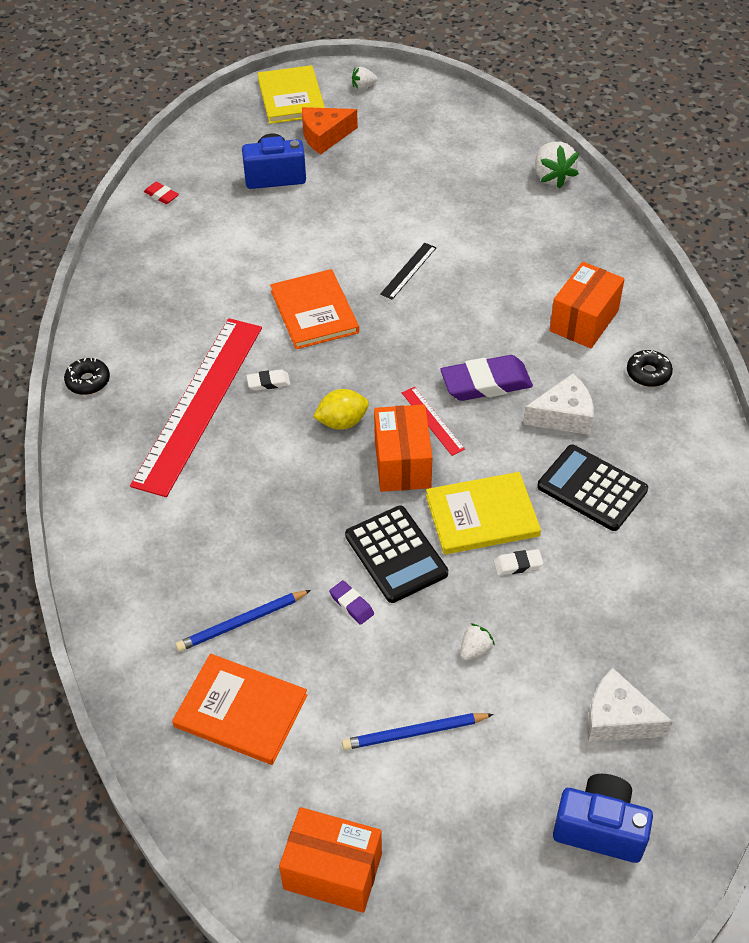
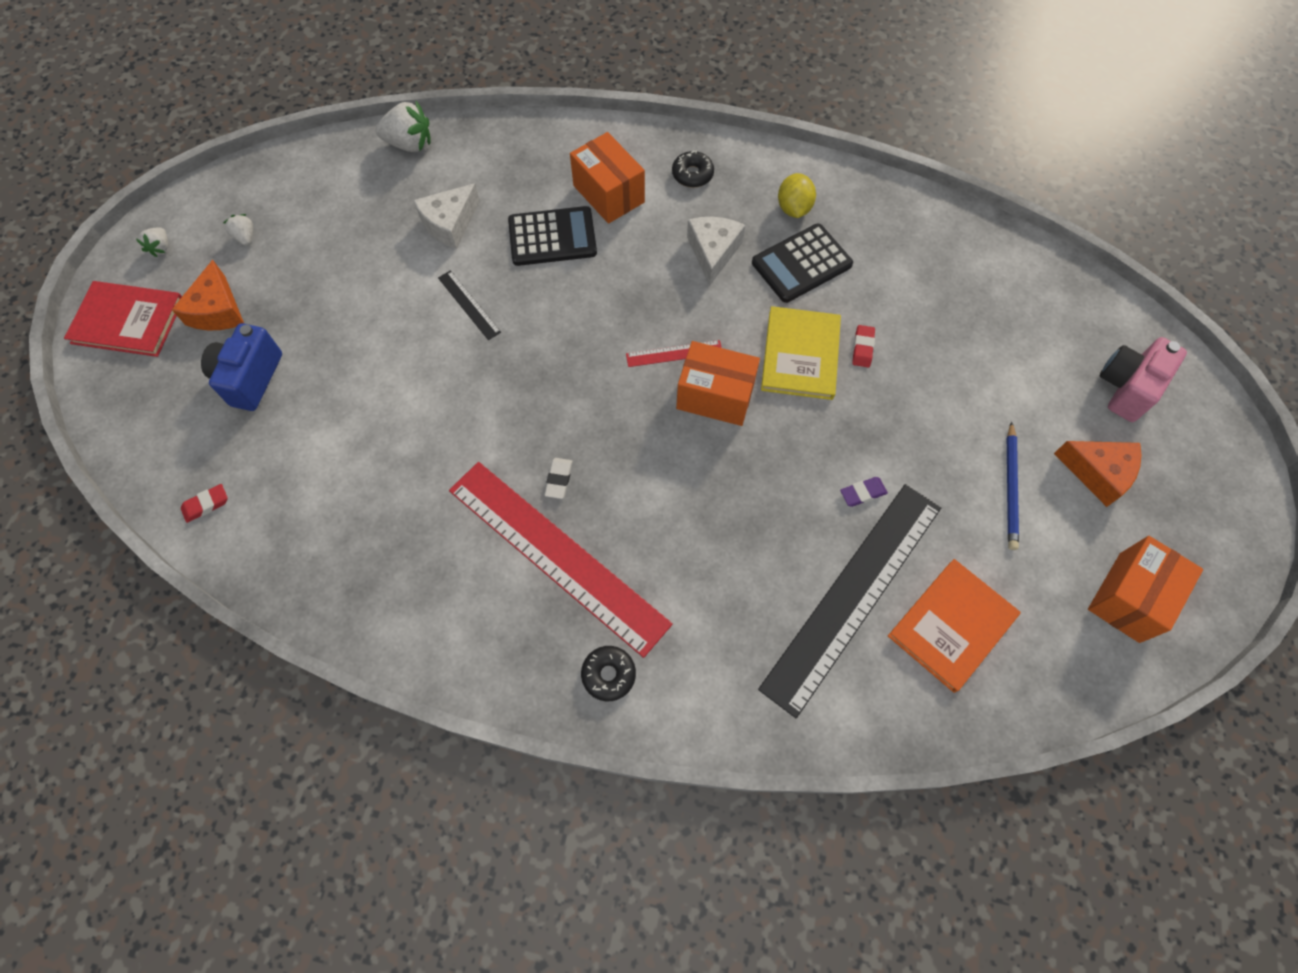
camera: 70 degrees left, 15 degrees up
black donut [64,358,110,395] -> black donut moved to [581,646,636,701]
blue pencil [176,590,311,652] -> black ruler [758,484,941,718]
yellow book [257,65,325,124] -> red book [64,281,182,357]
orange book [270,269,359,349] -> none
yellow lemon [313,389,369,430] -> yellow lemon moved to [778,173,816,218]
black calculator [345,506,448,603] -> black calculator moved to [508,206,597,266]
purple eraser [440,355,533,401] -> none
white strawberry [460,623,495,660] -> white strawberry moved to [223,214,253,246]
white eraser [494,549,544,576] -> red eraser [852,325,875,367]
blue camera [553,774,653,863] -> pink camera [1100,337,1187,422]
white cheese [587,668,673,742] -> white cheese moved to [414,183,480,249]
none -> orange cheese [1054,441,1142,507]

